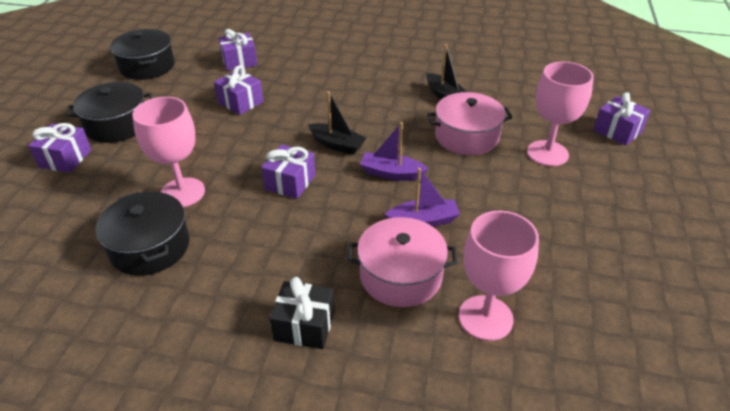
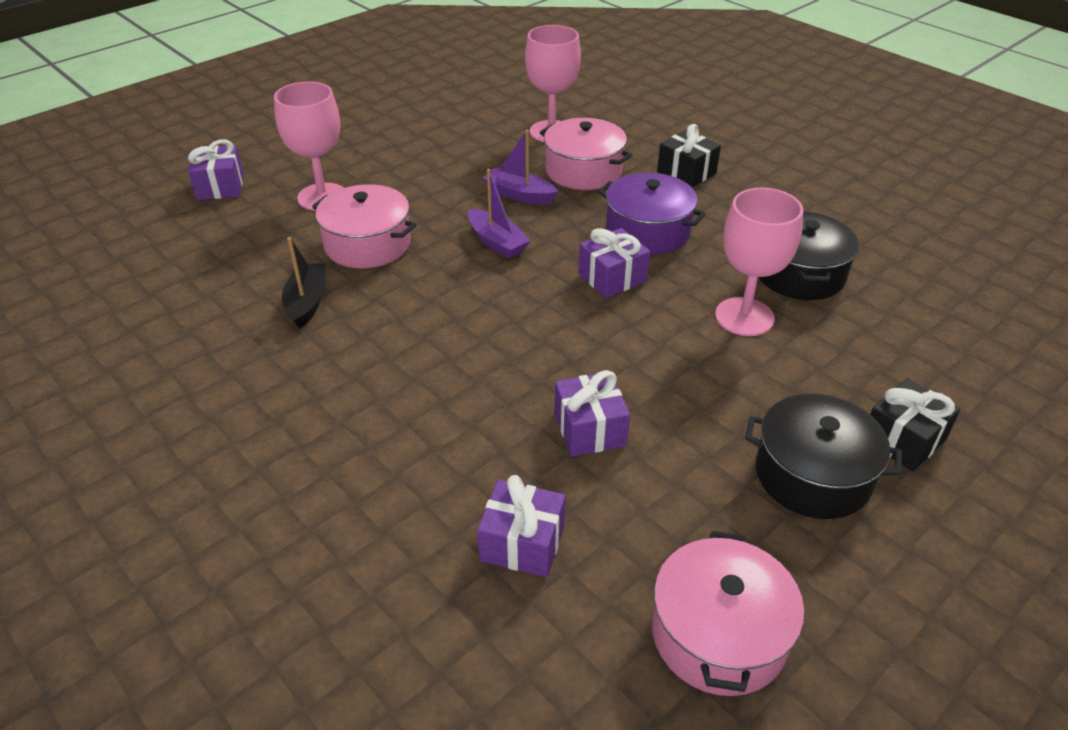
camera: 145 degrees left, 0 degrees up
purple gift [28,123,91,173] -> black gift [870,378,961,471]
black pot [110,29,175,80] -> pink pot [652,531,804,696]
black boat [308,91,367,155] -> none
none -> purple pot [598,173,706,255]

